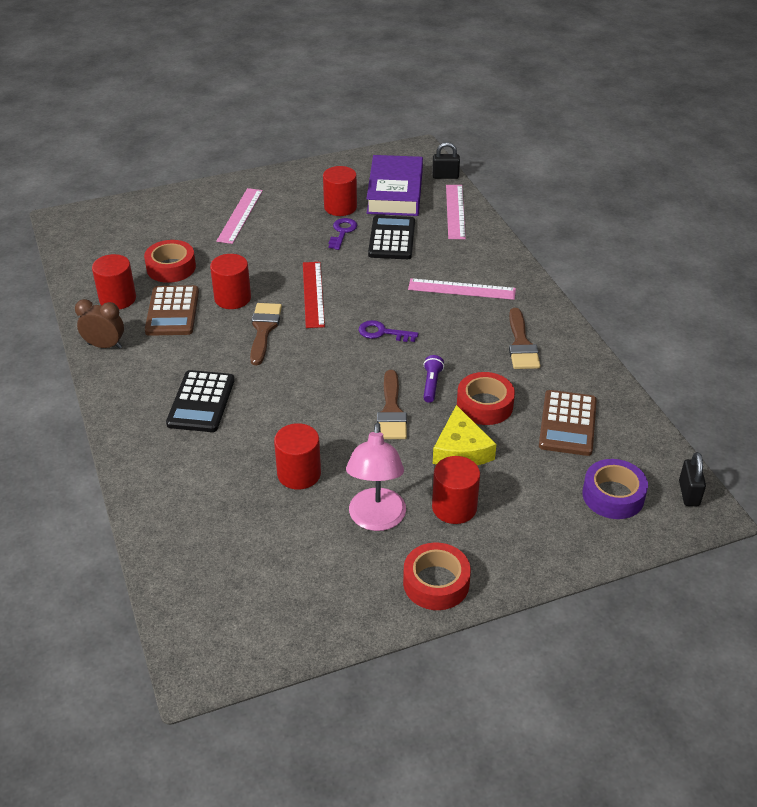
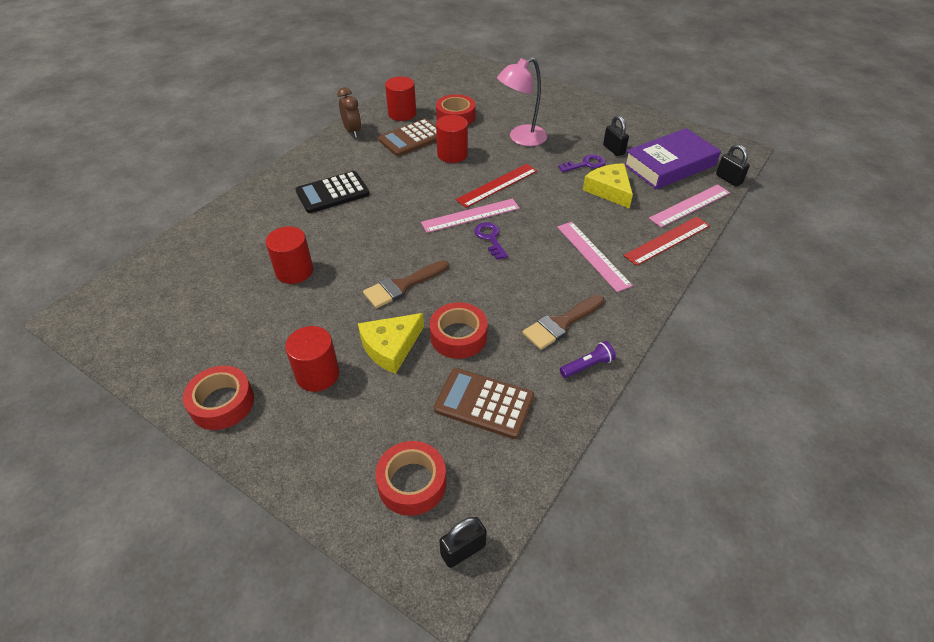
camera: 55 degrees right, 5 degrees up
pink ruler [216,188,263,244] -> pink ruler moved to [421,198,520,233]
brown brush [250,303,282,365] -> none
red cylinder [323,166,357,216] -> black padlock [603,115,629,156]
pink lamp [346,422,406,531] -> pink lamp moved to [497,57,547,146]
black calculator [368,215,415,259] -> yellow cheese [583,163,633,209]
purple flashlight [423,355,444,403] -> purple flashlight moved to [560,341,616,378]
brown calculator [539,390,597,456] -> brown calculator turned 45 degrees clockwise [434,368,534,439]
purple tape [582,459,648,519] -> red tape [375,441,446,516]
none -> red ruler [624,217,710,266]

